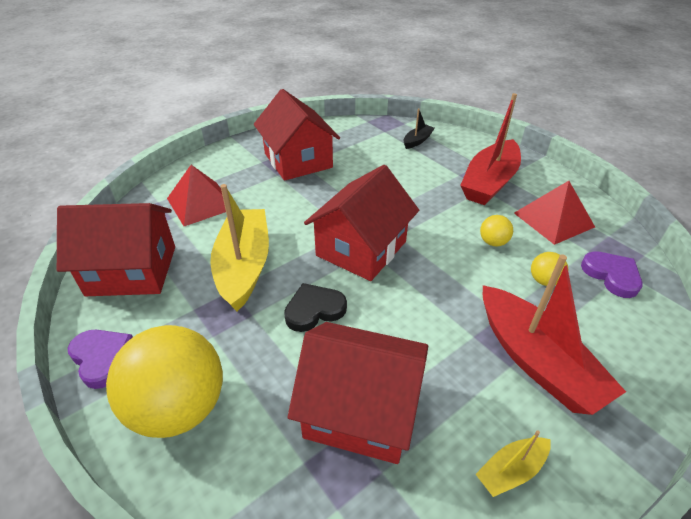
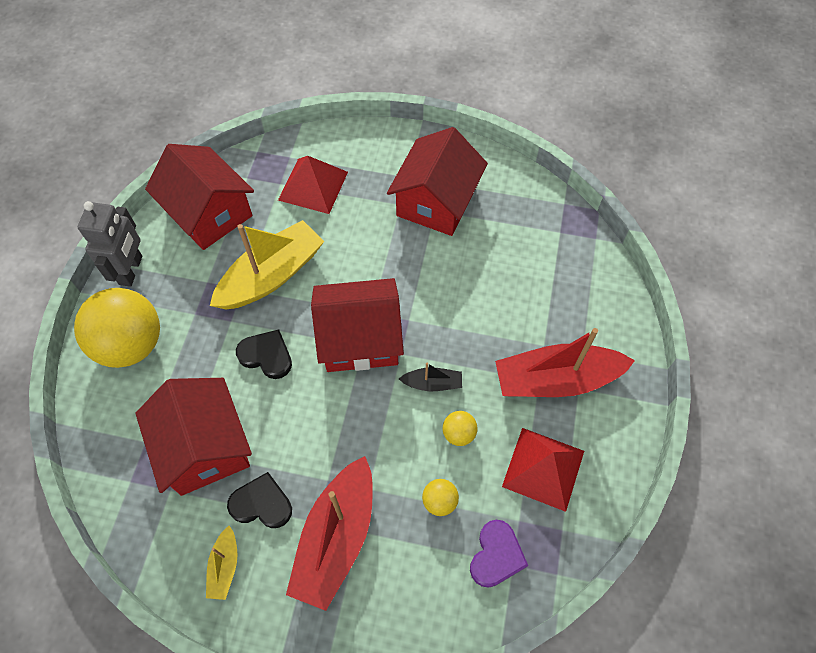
camera: 50 degrees right, 20 degrees up
purple heart [68,330,133,389] -> grey robot [78,201,142,287]
black boat [403,109,435,149] -> black boat moved to [399,362,462,391]
yellow boat [476,430,551,497] -> yellow boat turned 105 degrees counterclockwise [206,526,237,600]
none -> black heart [227,472,292,528]

